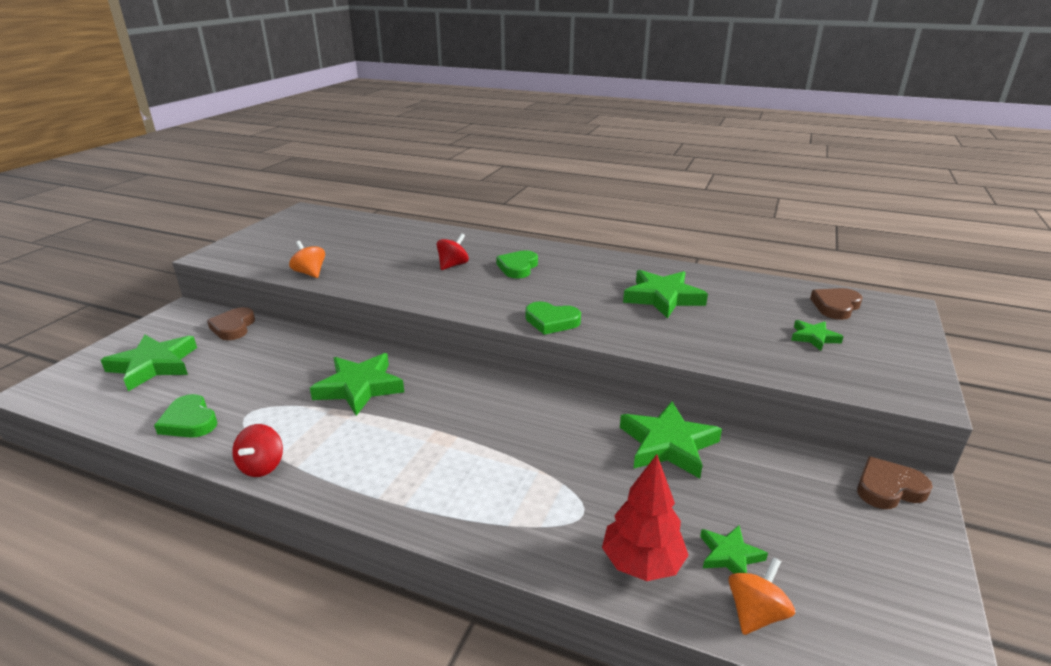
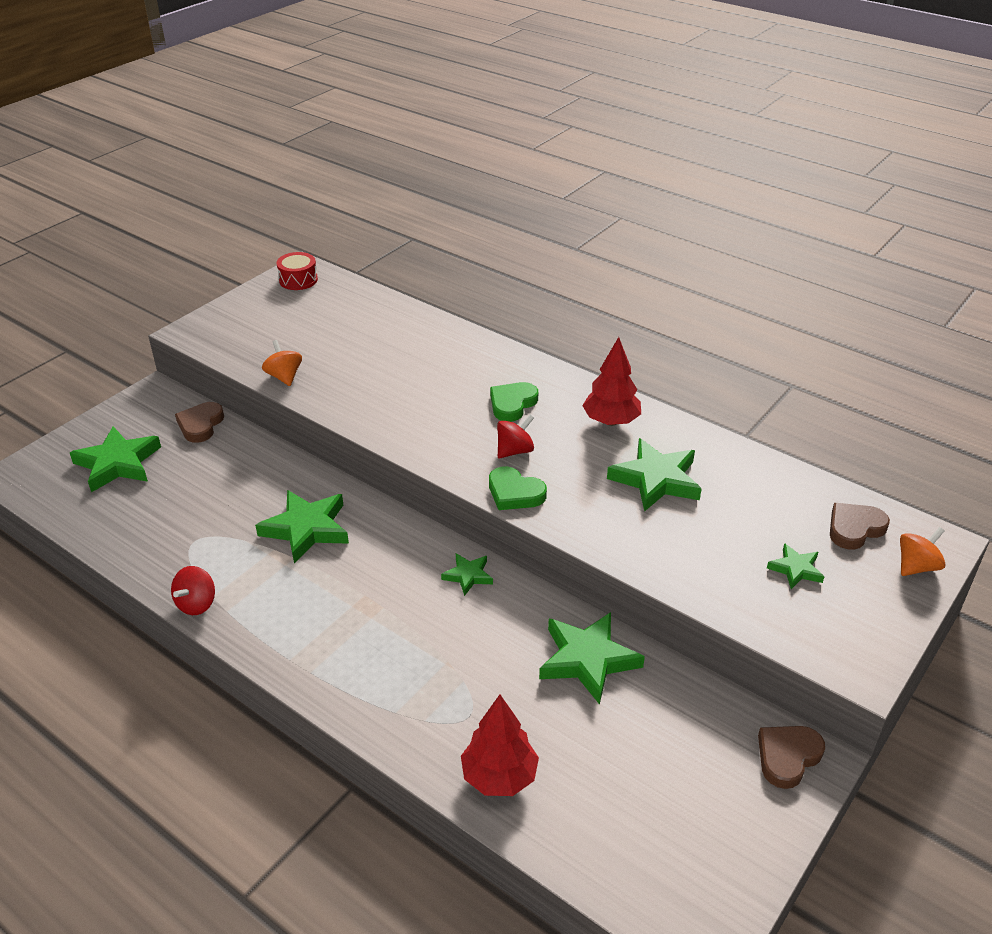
camera: 15 degrees right, 10 degrees up
green heart [154,394,218,438] -> none
red spinning top [437,233,469,270] -> red spinning top moved to [497,415,534,458]
green star [700,525,768,574] -> green star moved to [441,553,493,596]
orange spinning top [729,557,795,635] -> orange spinning top moved to [900,527,946,576]
brown heart [857,457,933,509] -> brown heart turned 45 degrees counterclockwise [758,726,825,789]
none -> red drum [276,252,318,290]
none -> red tree [582,337,641,426]

